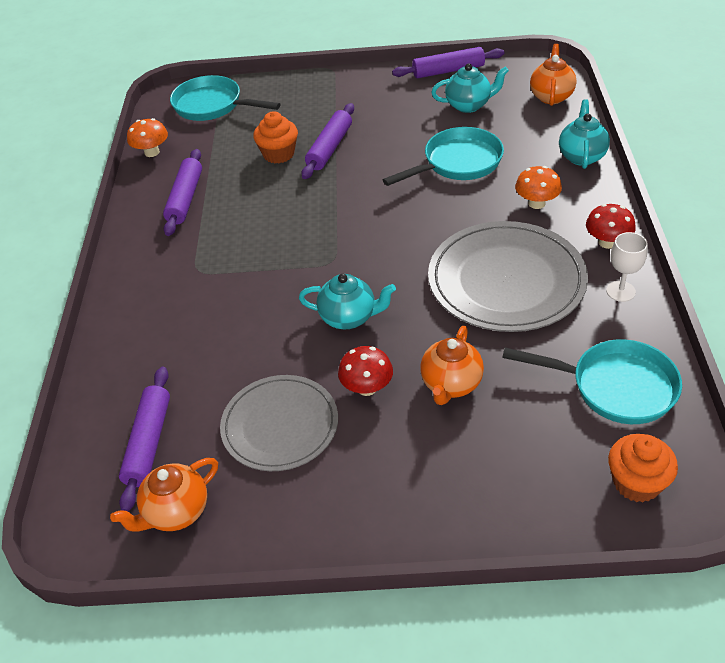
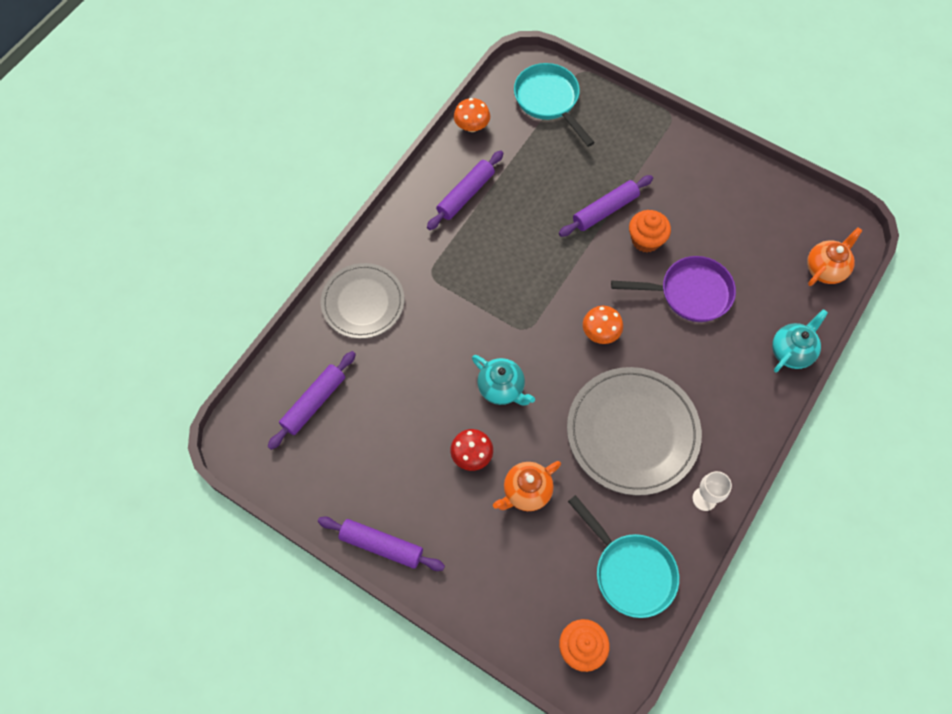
camera: 30 degrees right, 20 degrees up
orange teapot [110,458,218,531] -> none
grey plate [220,375,338,471] -> grey plate moved to [321,263,404,339]
orange cupcake [253,111,298,163] -> orange cupcake moved to [629,210,671,253]
turquoise pan [383,127,504,186] -> purple pan [611,256,736,322]
purple rolling pin [392,47,504,78] -> purple rolling pin moved to [318,517,445,571]
turquoise teapot [431,63,509,113] -> none
orange mushroom [515,166,562,209] -> orange mushroom moved to [583,306,623,344]
red mushroom [586,204,636,249] -> none

